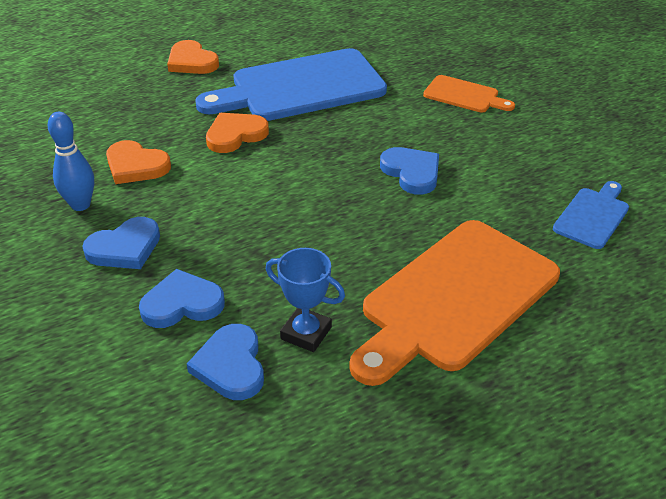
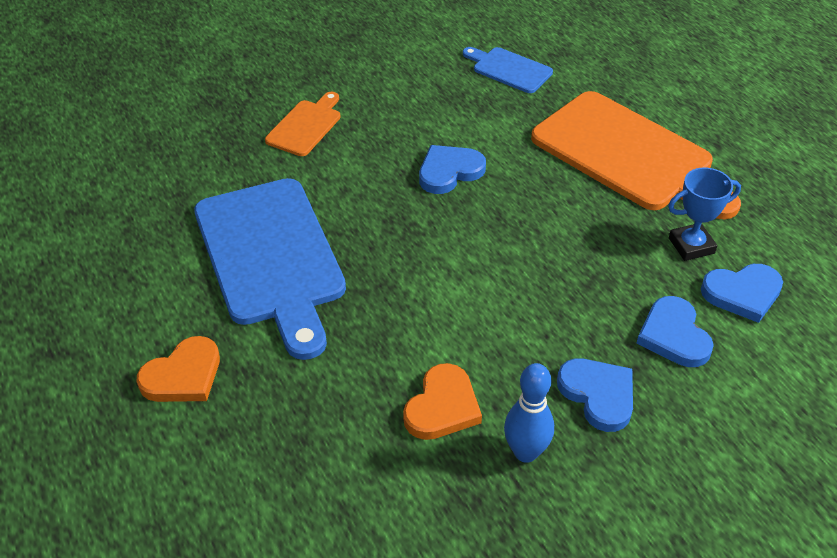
camera: 90 degrees left, 5 degrees up
orange heart [206,113,269,153] -> none
blue trophy [266,248,345,352] -> blue trophy turned 45 degrees clockwise [668,167,741,261]

